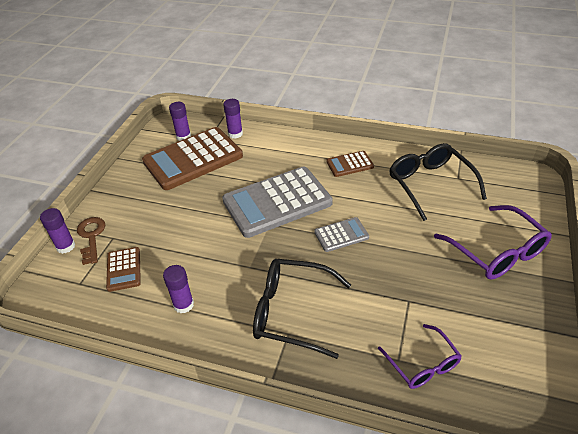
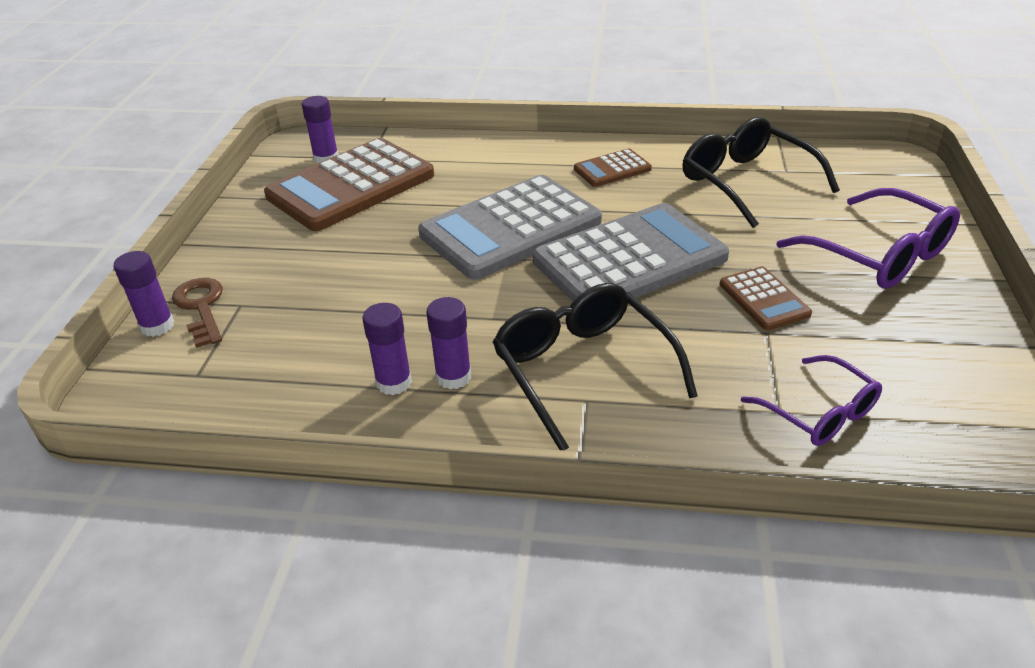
camera: 10 degrees left, 5 degrees down
brown calculator [106,247,141,292] -> brown calculator moved to [720,267,812,330]
purple glue stick [223,99,243,139] -> purple glue stick moved to [426,297,471,389]
black glasses [253,259,351,359] -> black glasses turned 60 degrees clockwise [493,283,698,450]
grey calculator [314,217,369,252] -> grey calculator [533,203,729,302], size x2.15

